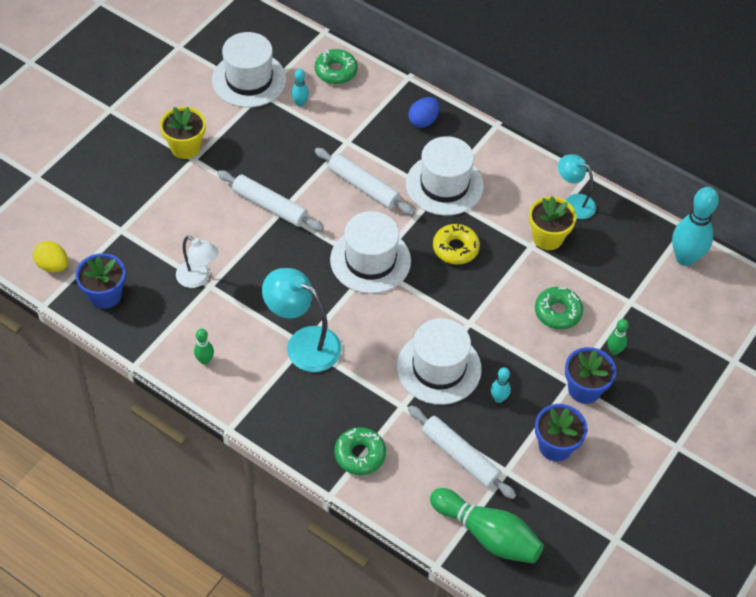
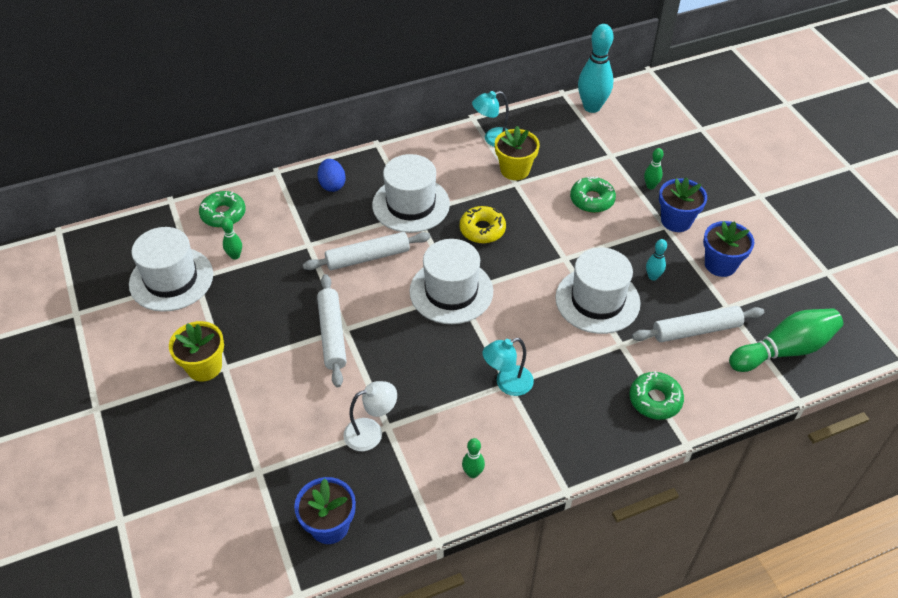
camera: 55 degrees left, 5 degrees down
yellow egg [33,241,68,272] -> none
white rolling pin [217,170,324,231] -> white rolling pin turned 75 degrees counterclockwise [317,274,347,387]
turquoise lamp [262,268,342,372] -> turquoise lamp [483,338,534,396], size x0.64
turquoise bowling pin [291,69,309,107] -> green bowling pin [221,218,242,260]

